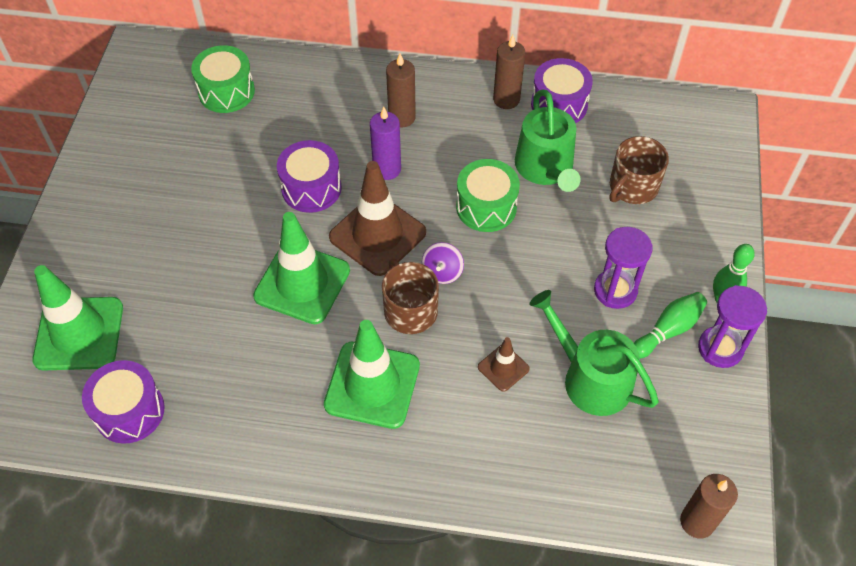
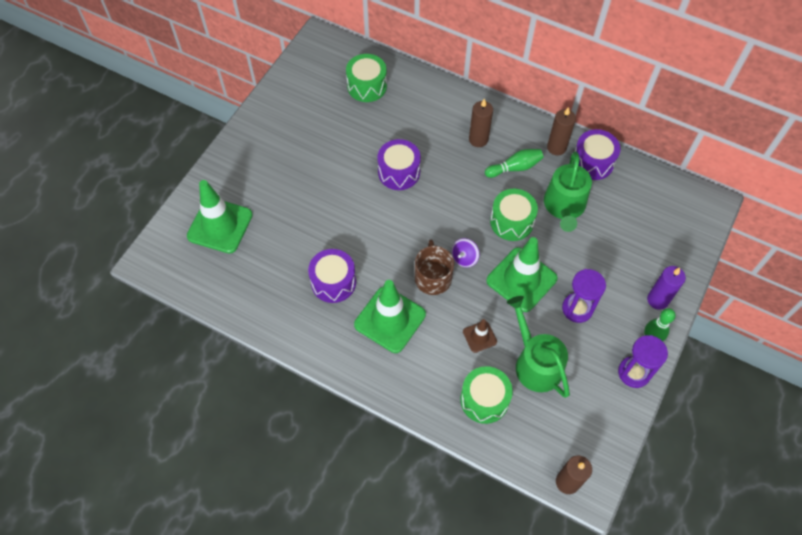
camera: 20 degrees right, 5 degrees up
purple drum [82,360,165,444] -> purple drum moved to [308,249,356,303]
green traffic cone [253,212,350,324] -> green traffic cone moved to [486,237,557,312]
brown traffic cone [329,161,426,276] -> none
purple candle [370,107,401,180] -> purple candle moved to [647,266,686,310]
brown mug [610,136,669,204] -> none
green bowling pin [634,292,707,359] -> green bowling pin moved to [485,149,543,178]
none -> green drum [460,366,513,424]

